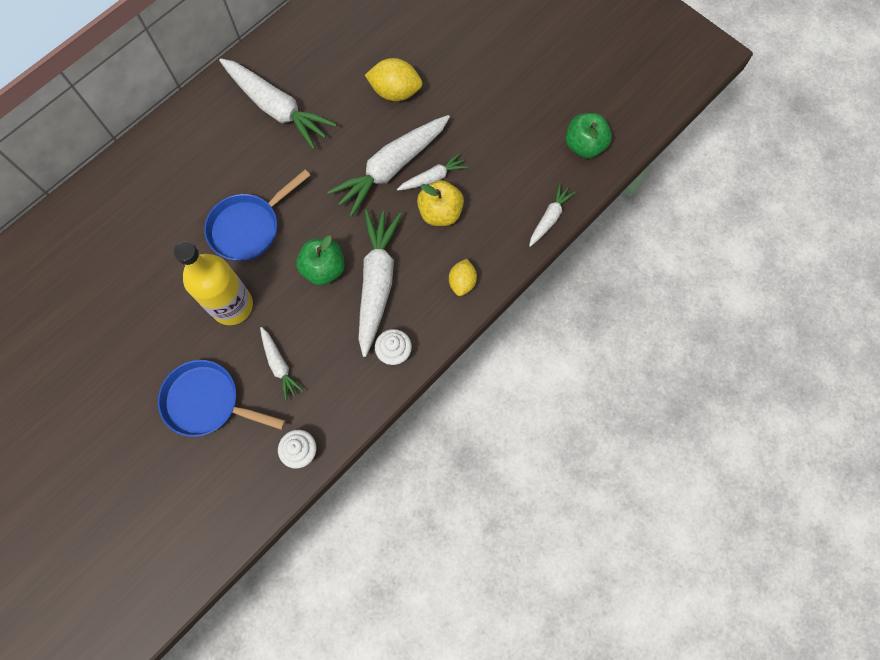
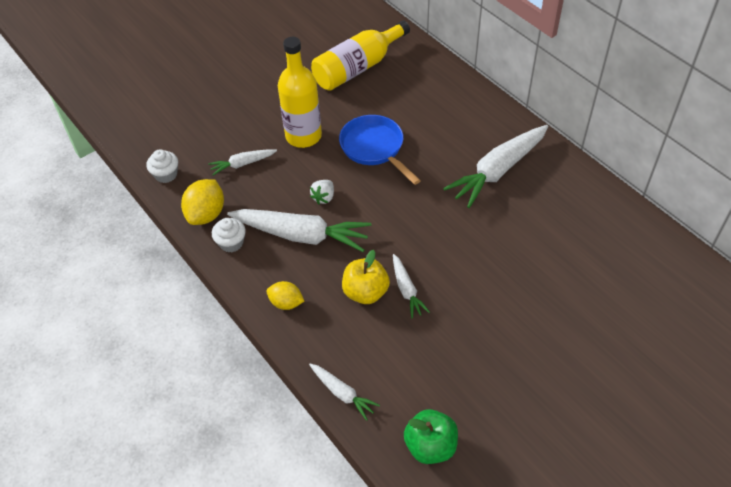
camera: 100 degrees right, 20 degrees down
blue pan [158,360,285,437] -> none
green apple [296,235,345,286] -> white strawberry [310,180,334,204]
white carrot [327,115,450,217] -> none
yellow lemon [365,58,423,101] -> yellow lemon moved to [181,179,224,225]
none -> yellow bottle [311,21,410,91]

